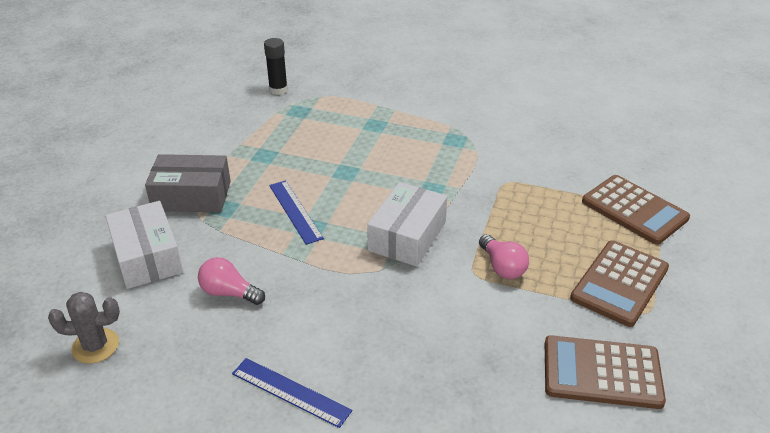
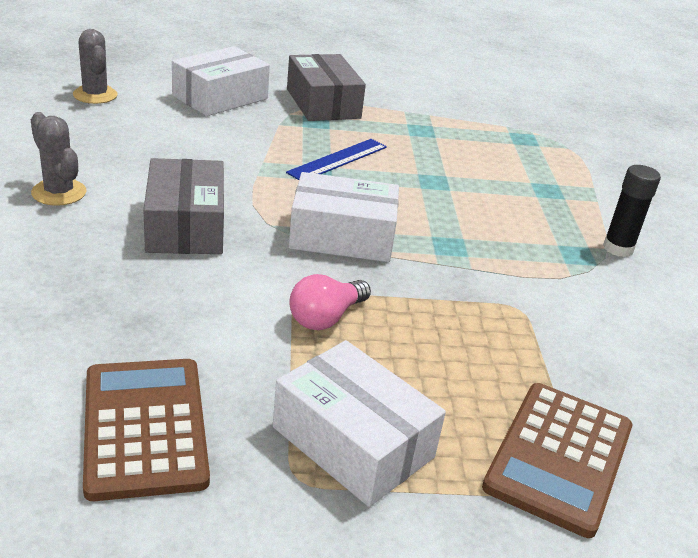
camera: 65 degrees right, 5 degrees down
pink light bulb [198,257,265,305] -> none
blue ruler [232,358,352,428] -> grey cactus [31,112,86,206]
black glue stick [264,38,288,95] -> black glue stick moved to [603,165,661,257]
brown calculator [570,240,669,327] -> white box [273,340,446,507]
none -> grey box [143,158,224,254]

